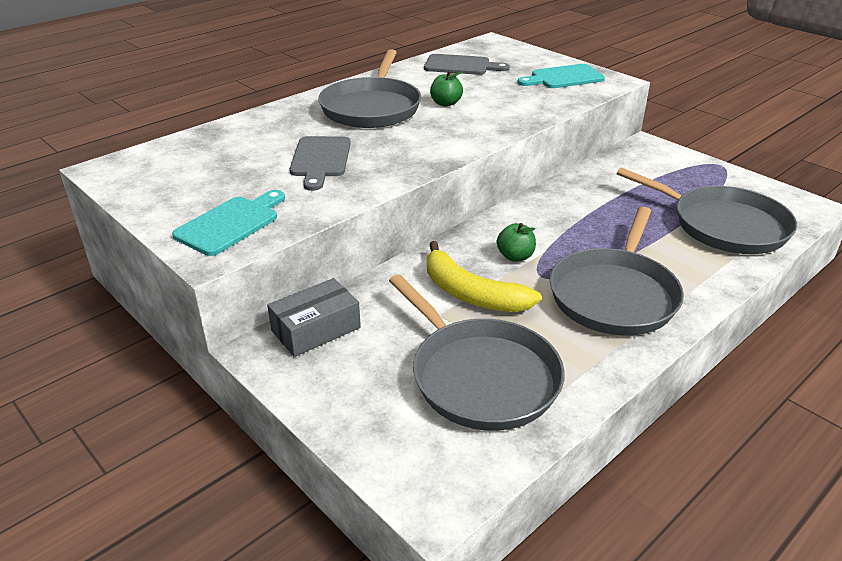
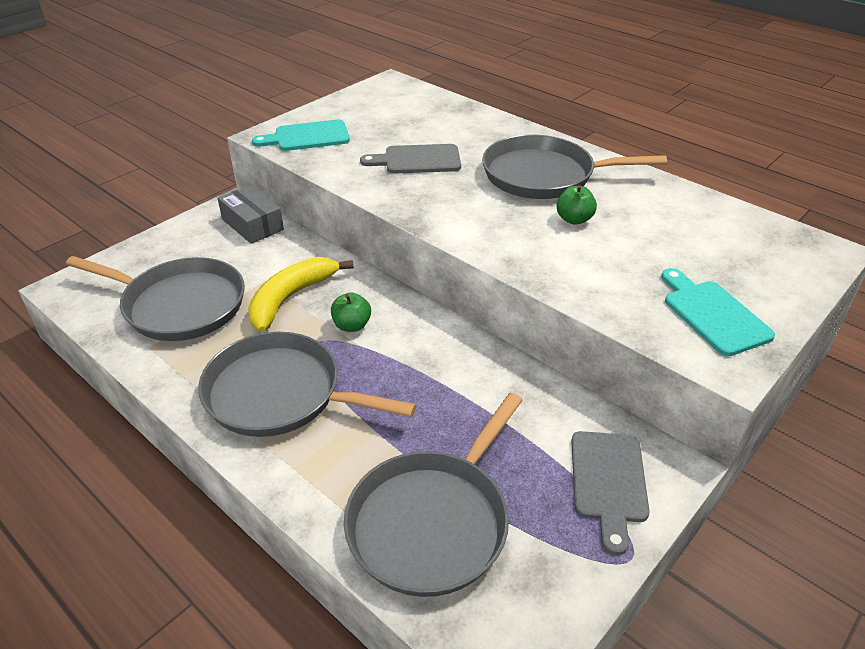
camera: 85 degrees right, 5 degrees up
turquoise cutting board [172,190,285,256] -> turquoise cutting board turned 135 degrees clockwise [252,120,350,151]
grey pan [389,274,565,431] -> grey pan turned 120 degrees counterclockwise [66,256,245,341]
grey cutting board [424,54,510,75] -> grey cutting board moved to [571,431,650,555]

